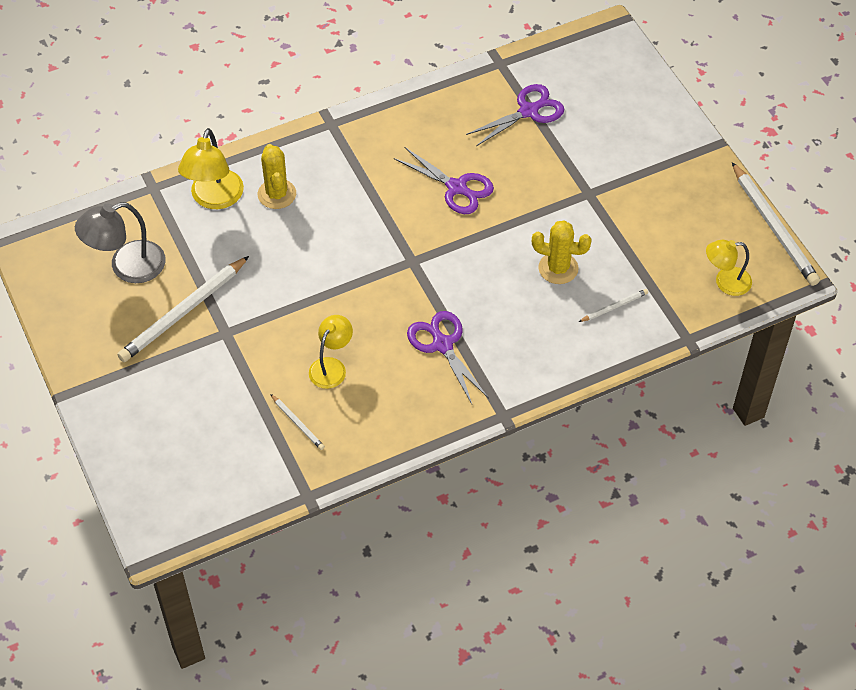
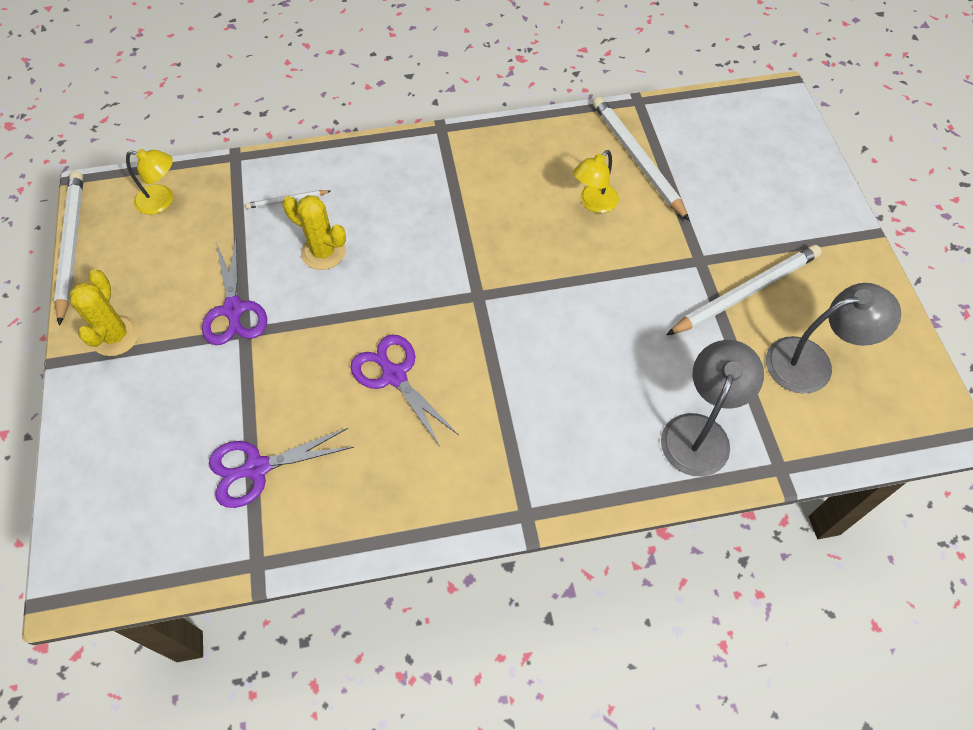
camera: 165 degrees left, 5 degrees up
yellow lamp [178,128,244,209] -> grey lamp [661,340,764,476]
yellow cactus [258,144,296,209] -> yellow cactus moved to [70,270,140,356]
white pencil [270,394,325,450] -> white pencil [593,97,690,221], size x2.14
purple scissors [407,311,489,404] -> purple scissors moved to [202,239,267,345]

